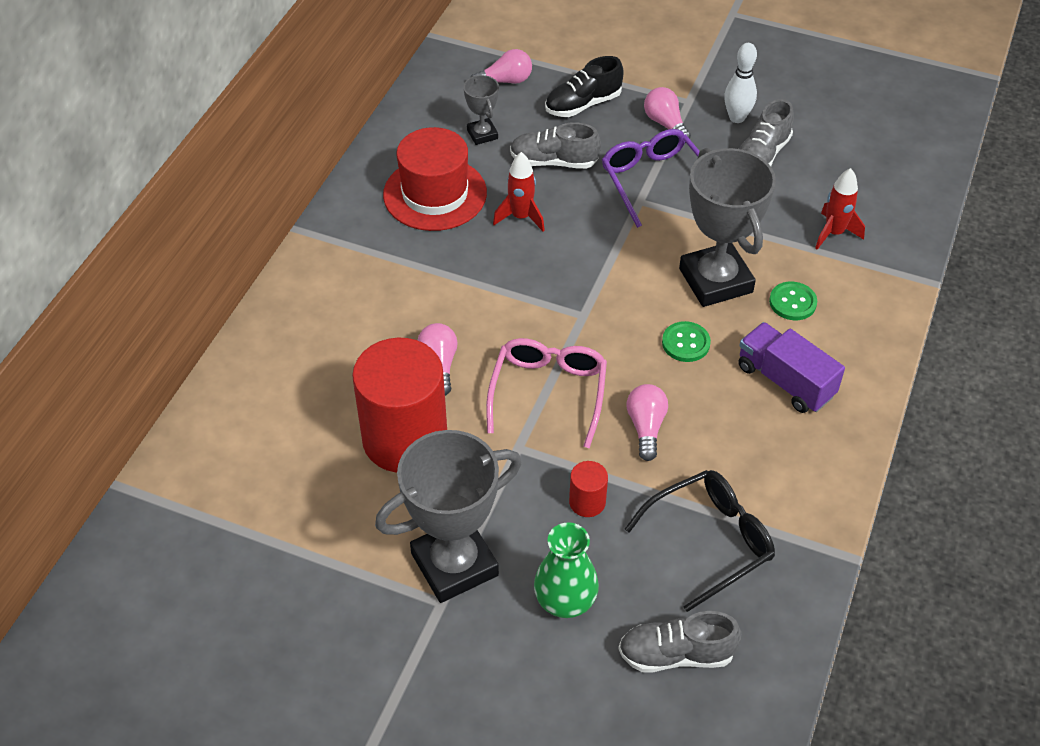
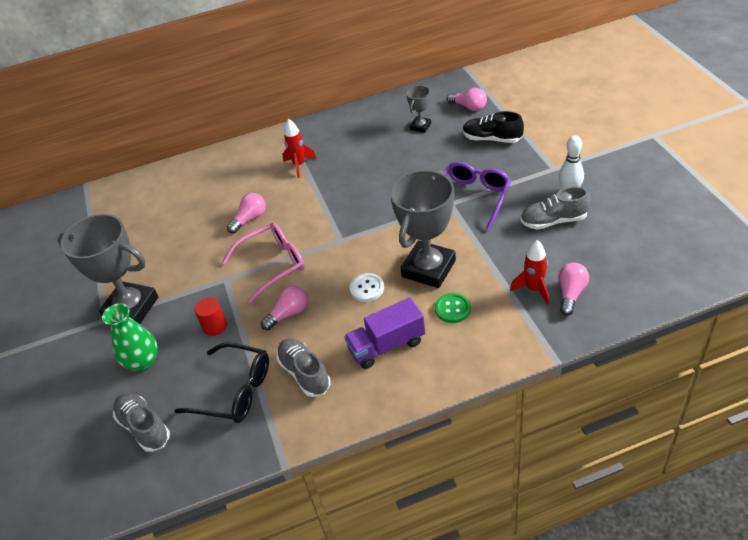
camera: 55 degrees right, 5 degrees down
red cylinder [352,338,447,473] -> none
red hat [383,127,487,231] -> none
red rocket [493,152,545,232] -> red rocket moved to [282,119,316,178]
grey shoe [510,122,601,169] -> grey shoe moved to [276,339,331,397]
pink light bulb [644,87,691,143] -> pink light bulb moved to [558,262,589,316]
green button [662,321,711,362] -> white button [350,273,384,302]
purple truck [738,322,845,413] -> purple truck turned 120 degrees counterclockwise [344,297,425,369]

